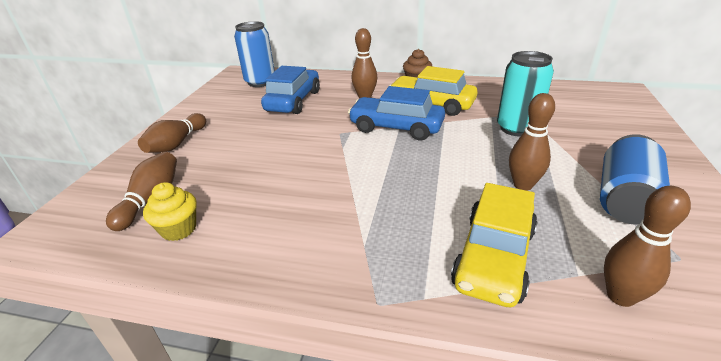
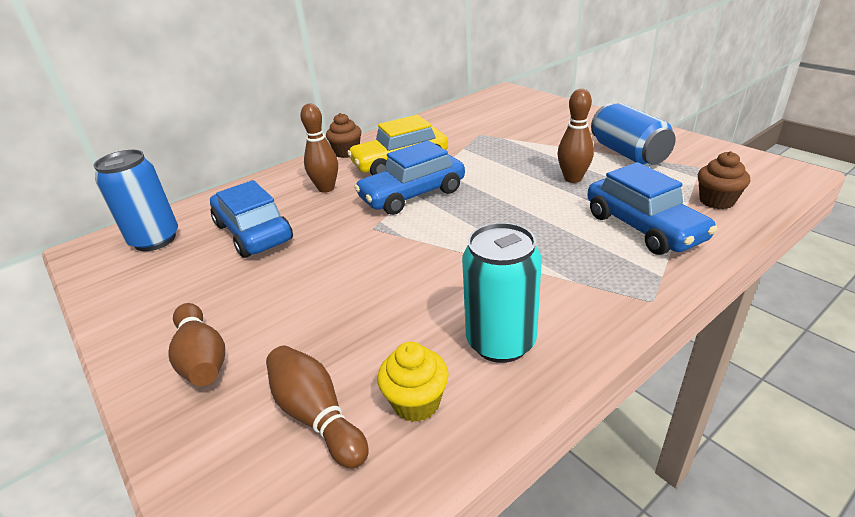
camera: 50 degrees left, 0 degrees up
yellow car [451,183,538,307] -> blue car [587,162,718,255]
turquoise can [497,51,554,137] -> turquoise can moved to [462,222,542,363]
brown bowling pin [604,186,691,307] -> brown cupcake [698,151,750,209]

